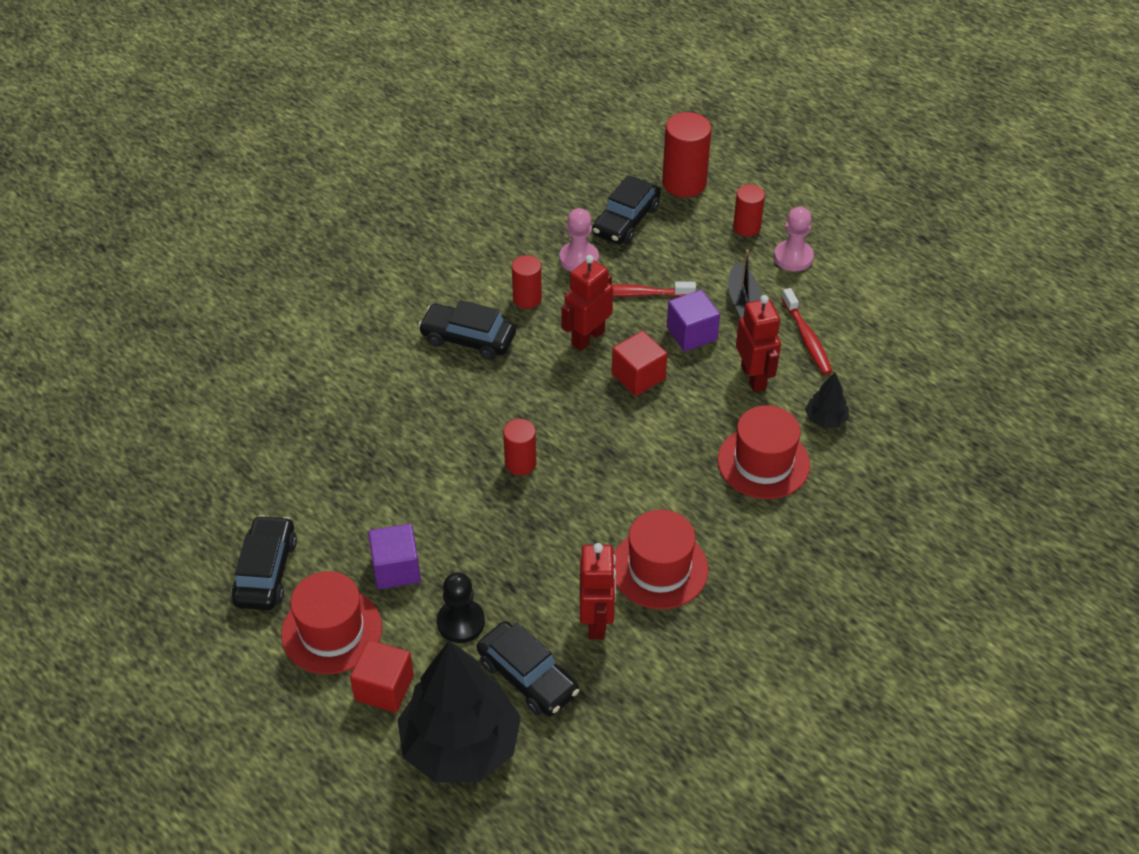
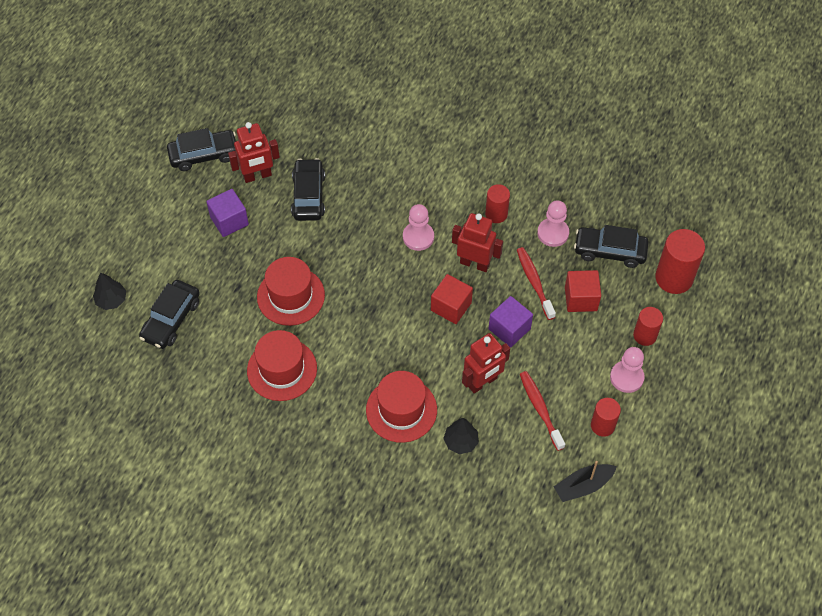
camera: 70 degrees right, 10 degrees up
red hat [281,571,382,674] -> red hat moved to [257,257,325,326]
red cube [350,640,414,712] -> red cube moved to [565,270,601,312]
black tree [397,641,521,783] -> black tree [93,272,126,310], size x0.43
black car [418,300,516,360] -> black car moved to [291,158,325,221]
black pawn [437,573,485,643] -> none
red cylinder [503,419,536,475] -> red cylinder moved to [591,398,621,437]
red robot [580,543,616,639] -> red robot moved to [228,122,280,183]
black boat [728,250,761,318] -> black boat moved to [554,461,617,502]
red toothbrush [782,288,832,375] -> red toothbrush turned 105 degrees clockwise [520,371,565,451]
none -> pink pawn [403,204,434,251]

